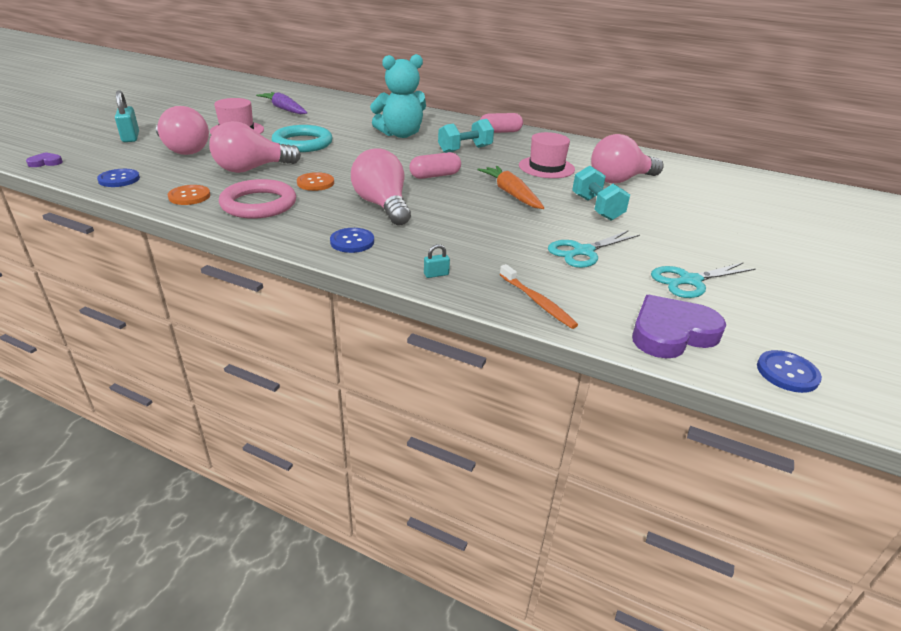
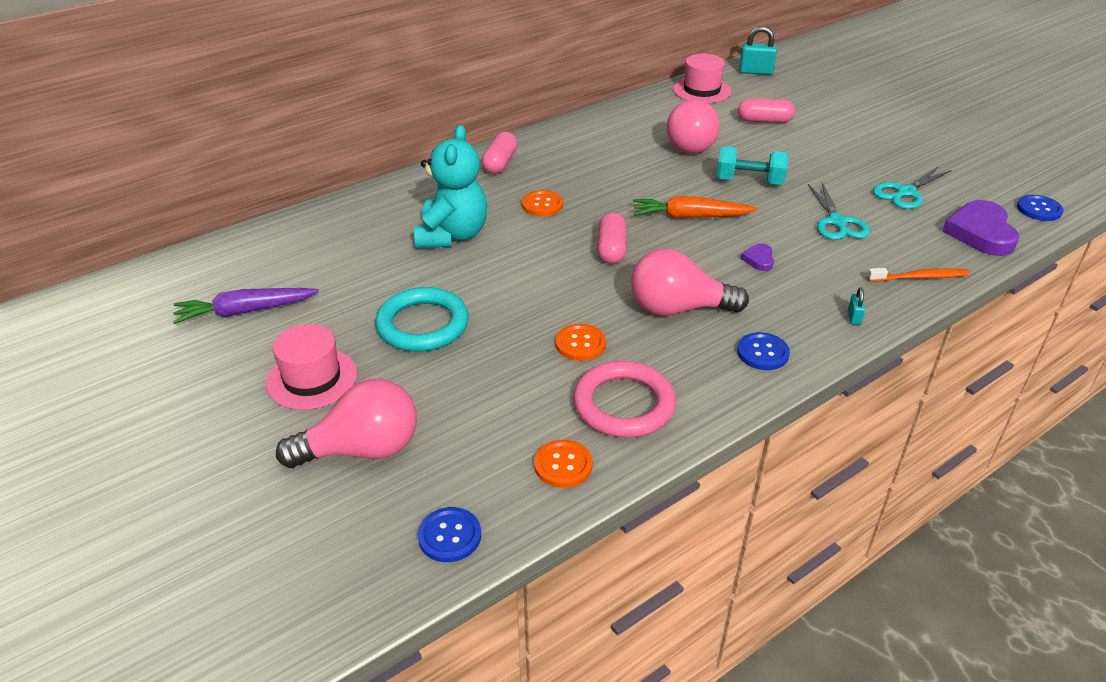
camera: 60 degrees left, 5 degrees up
purple heart [26,152,63,167] -> purple heart moved to [741,243,774,271]
turquoise padlock [115,90,139,142] -> turquoise padlock moved to [739,26,777,75]
pink light bulb [209,121,301,173] -> none
turquoise dumbbell [438,119,494,153] -> orange button [522,190,563,216]
pink hat [519,132,575,178] -> pink hat moved to [673,54,731,103]
turquoise scissors [651,262,756,298] -> turquoise scissors turned 45 degrees clockwise [873,166,951,209]
none -> pink capsule [738,98,795,123]

